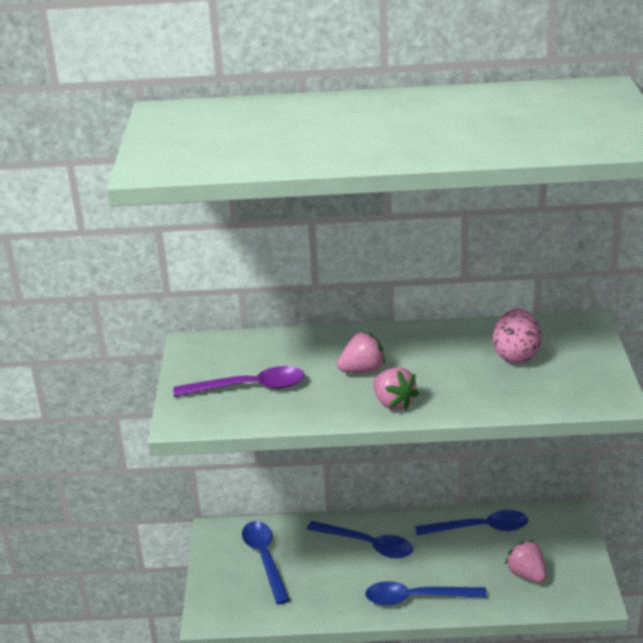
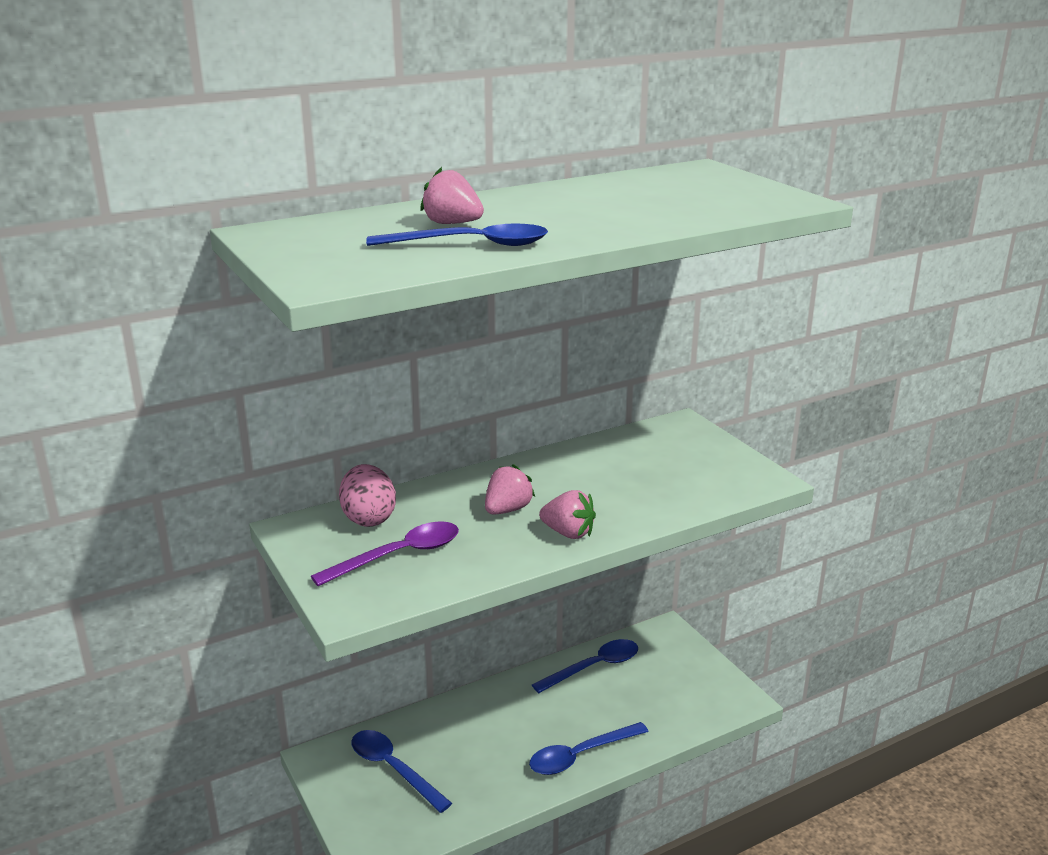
camera: 30 degrees left, 5 degrees down
blue spoon [307,521,413,559] -> blue spoon moved to [366,224,548,246]
pink egg [493,309,541,364] -> pink egg moved to [339,464,396,527]
pink strawberry [505,540,546,583] -> pink strawberry moved to [420,167,484,224]

